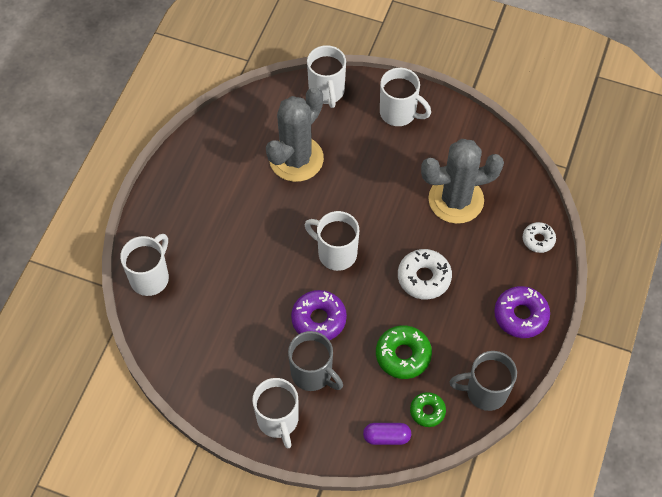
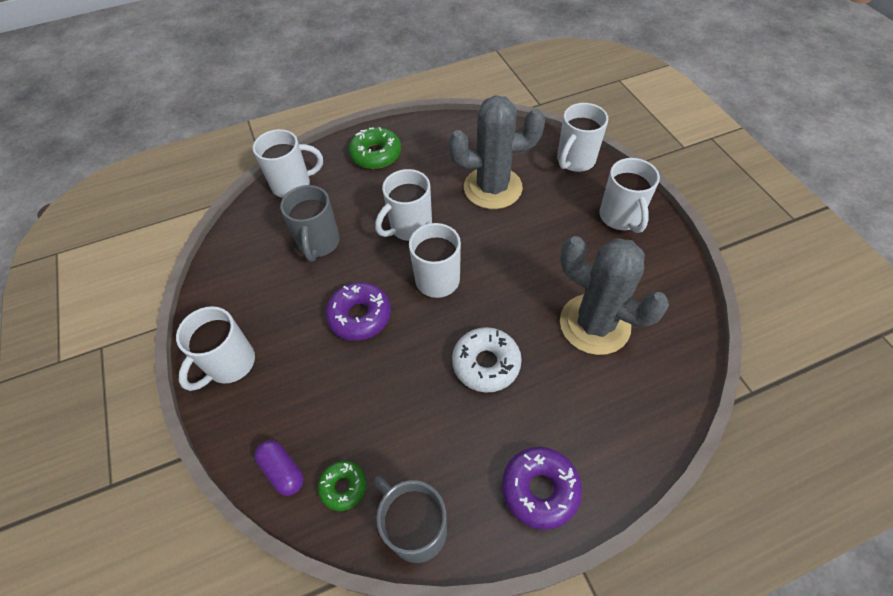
camera: 50 degrees right, 5 degrees down
grey mug [288,331,343,391] -> grey mug moved to [280,185,340,262]
green donut [376,325,432,379] -> green donut moved to [349,127,401,169]
white donut [523,222,556,253] -> none
none -> white mug [375,169,432,241]

